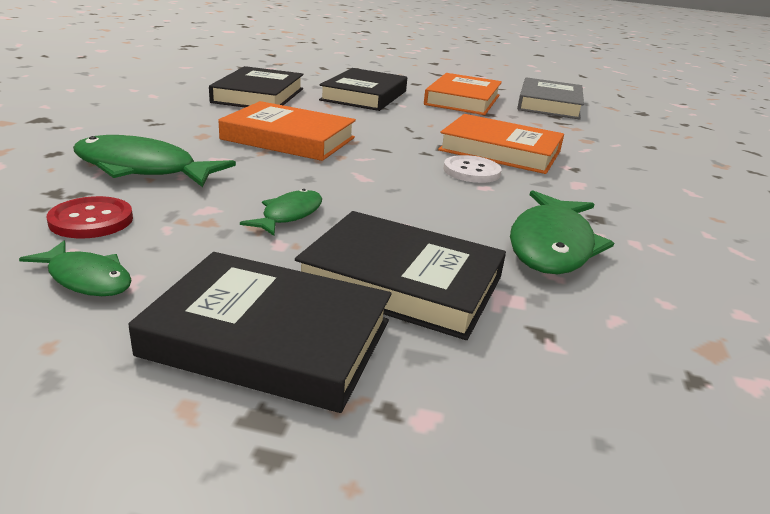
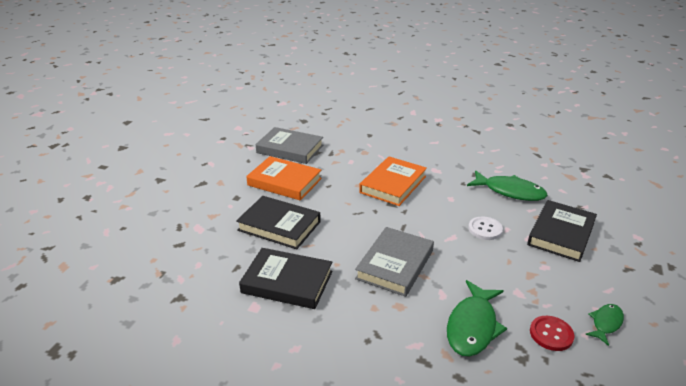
camera: 80 degrees left, 5 degrees up
black book [128,252,392,413] -> none
orange book [218,101,356,161] -> grey book [355,227,434,297]
green fish [240,189,322,236] -> none
white button [443,155,502,183] -> white button moved to [468,217,503,240]

